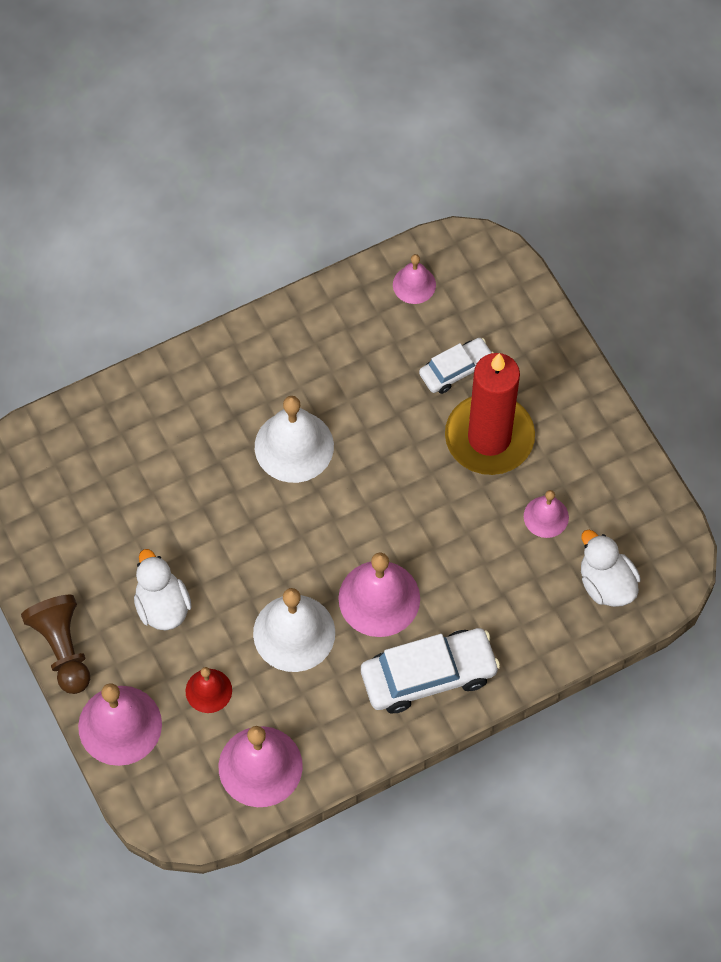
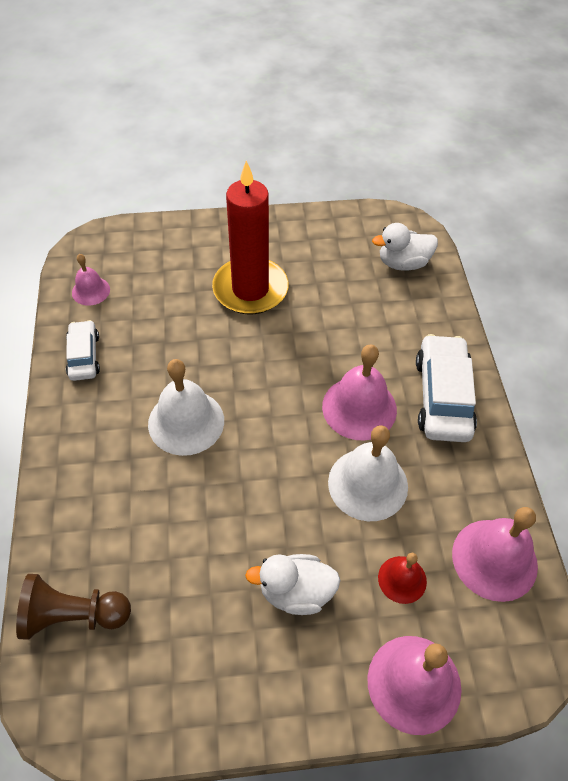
camera: 70 degrees left, 10 degrees down
brown pawn [21,595,90,694] -> brown pawn moved to [16,574,131,640]
white car [419,338,494,394] -> white car moved to [66,320,100,381]
pink bell [524,490,569,538] -> none

